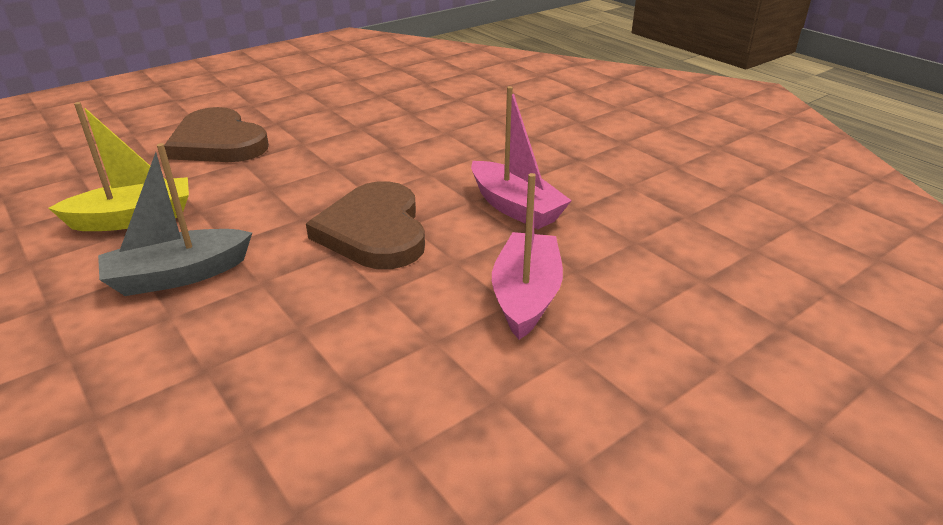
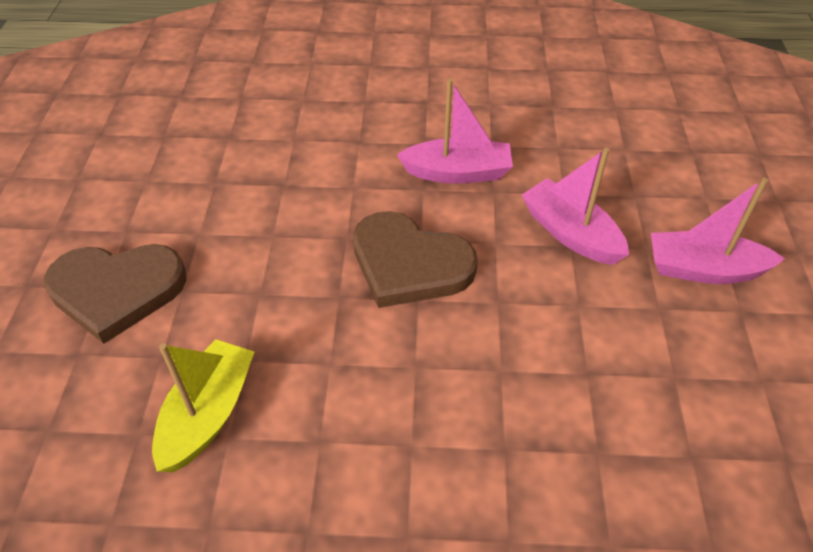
camera: 50 degrees left, 15 degrees up
grey boat [98,143,252,296] -> none
none -> pink boat [651,178,785,284]

